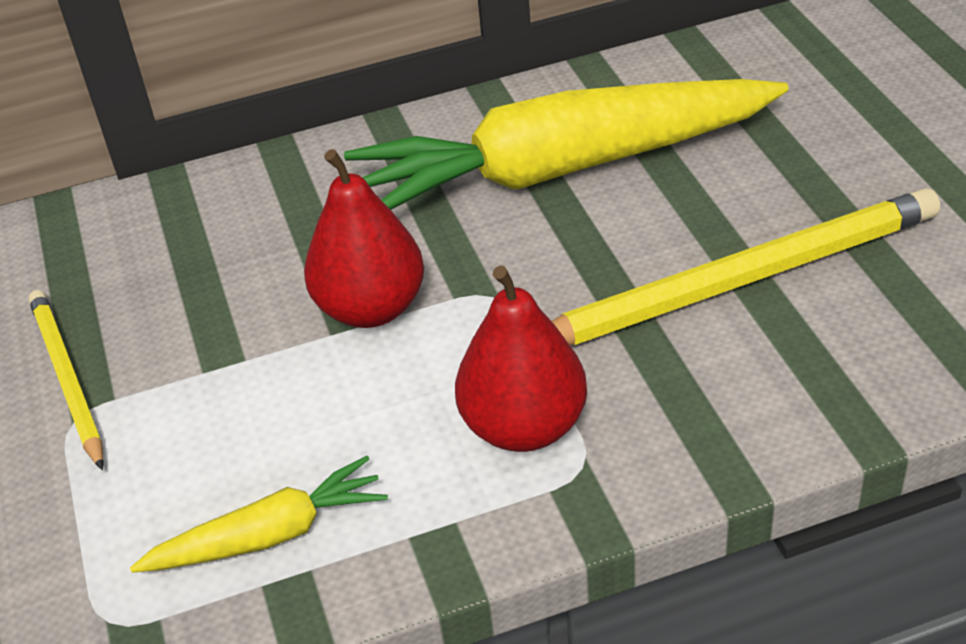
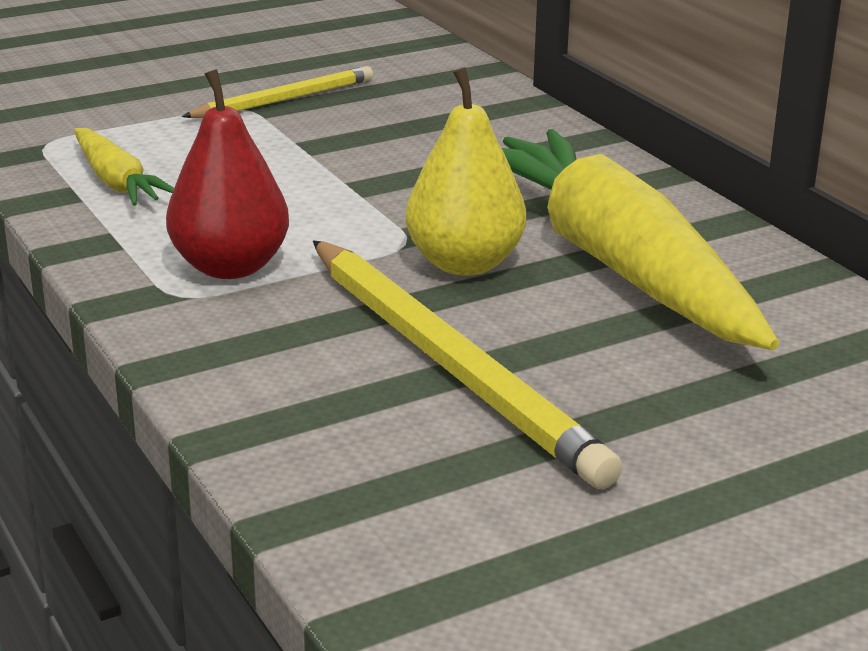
camera: 75 degrees right, 15 degrees down
red pear [304,149,424,328] -> none
none -> yellow pear [405,67,526,276]

